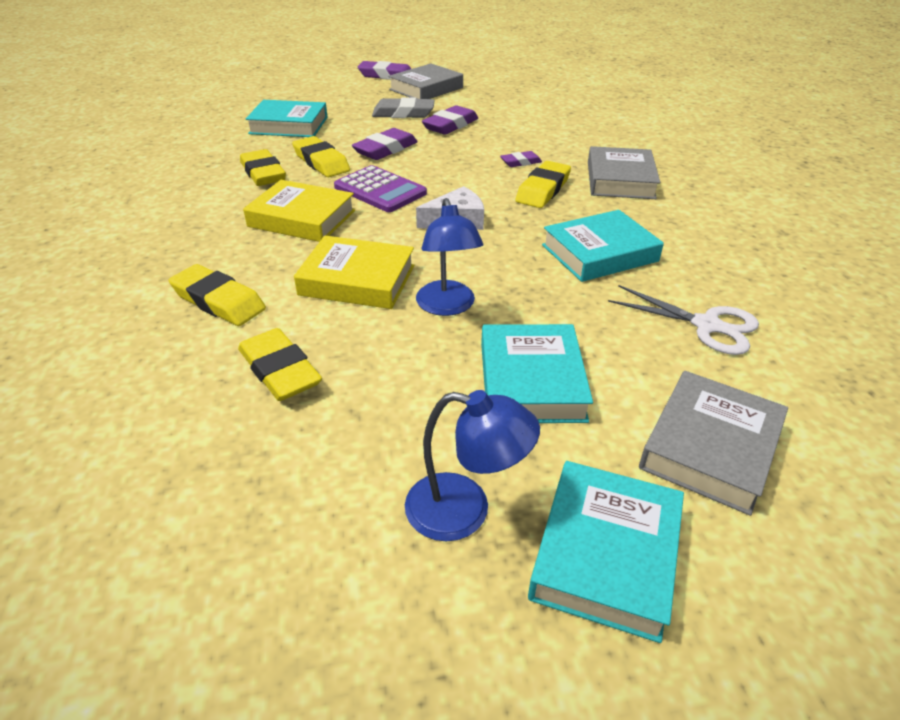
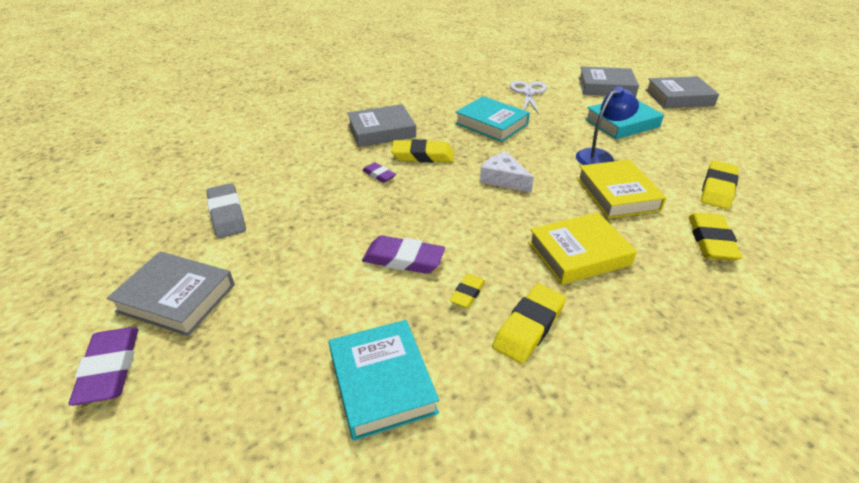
camera: 115 degrees left, 0 degrees up
yellow book [243,180,355,242] -> yellow book turned 75 degrees clockwise [528,213,637,285]
yellow eraser [292,136,350,177] -> yellow eraser [449,274,485,308], size x0.57
purple calculator [334,165,427,212] -> none
grey eraser [372,97,435,118] -> grey eraser moved to [206,183,246,238]
blue lamp [405,390,540,541] -> none
purple eraser [422,105,478,135] -> none
turquoise book [528,461,684,643] -> grey book [645,76,719,108]

